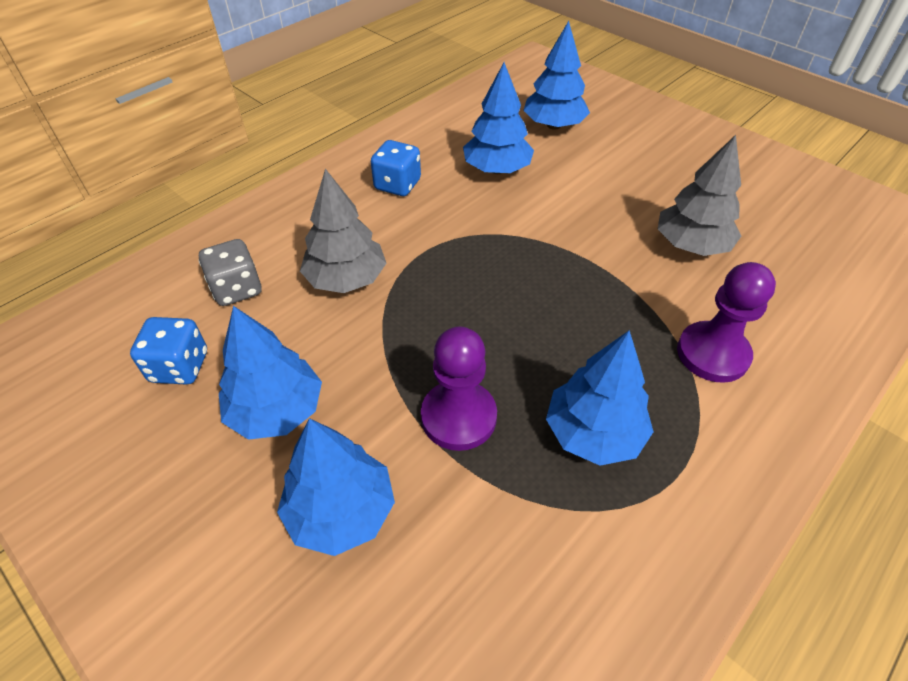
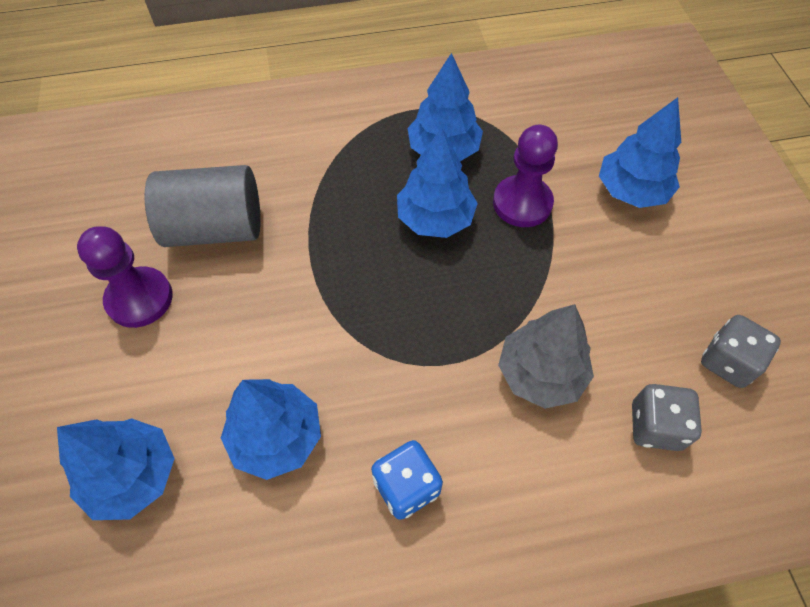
camera: 145 degrees left, 10 degrees up
blue dice [130,317,207,385] -> grey dice [701,315,781,388]
blue tree [219,306,322,440] -> blue tree moved to [397,128,478,238]
grey tree [658,135,741,256] -> grey cylinder [144,165,261,247]
purple pawn [677,262,776,383] -> purple pawn moved to [77,226,173,328]

